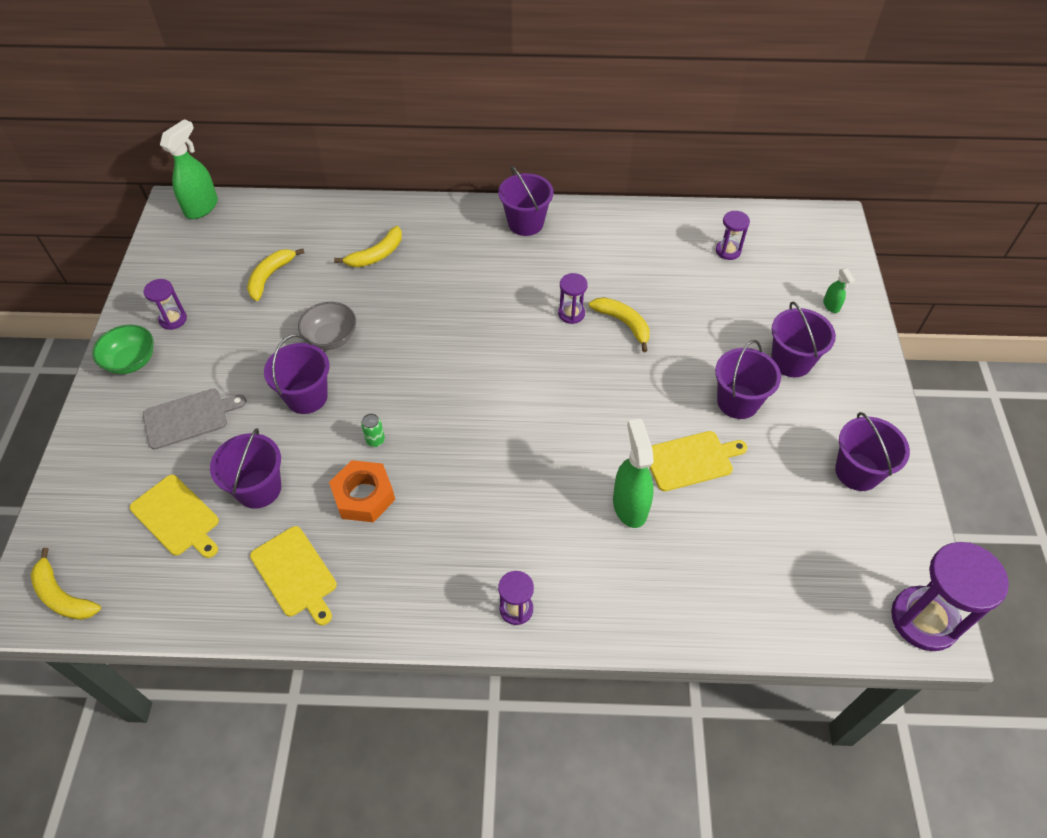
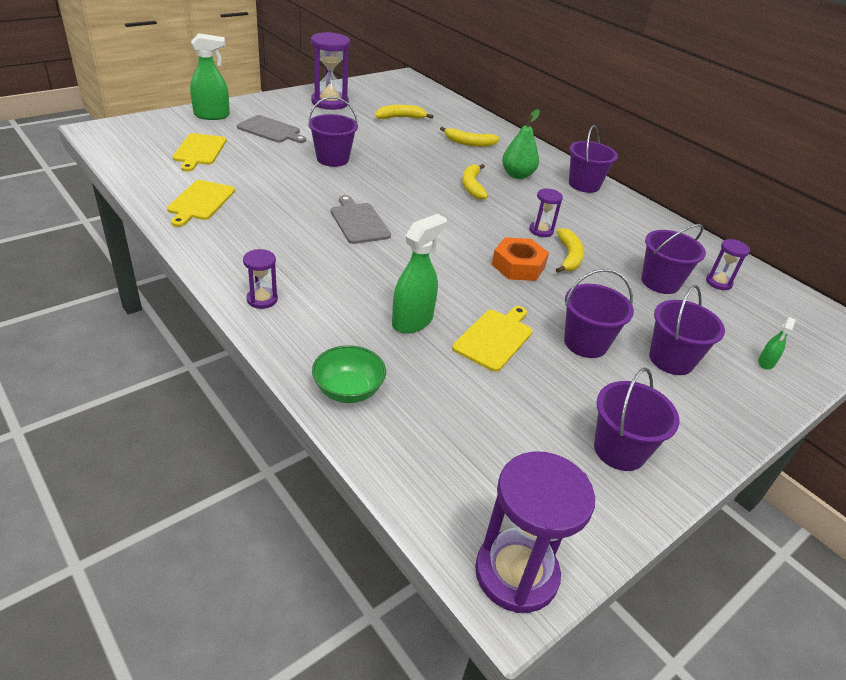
camera: 45 degrees right, 15 degrees down
yellow banana [31,548,101,620] -> yellow banana moved to [462,164,488,200]
green bowl [92,325,154,374] -> green bowl moved to [312,345,386,403]
purple hourglass [144,279,187,330] -> purple hourglass [311,32,350,110], size x1.94
green spray bottle [160,119,218,219] -> green spray bottle moved to [190,33,230,120]
purple bucket [210,428,281,509] -> purple bucket moved to [641,224,706,294]
grey bowl [298,302,356,350] -> none
orange nut [329,460,395,523] -> orange nut moved to [492,237,549,281]
green can [361,413,385,447] -> none
yellow cutting board [649,431,747,491] -> yellow cutting board turned 90 degrees counterclockwise [452,306,533,372]
none -> grey cutting board [331,195,391,244]
none -> green pear [502,109,540,179]

